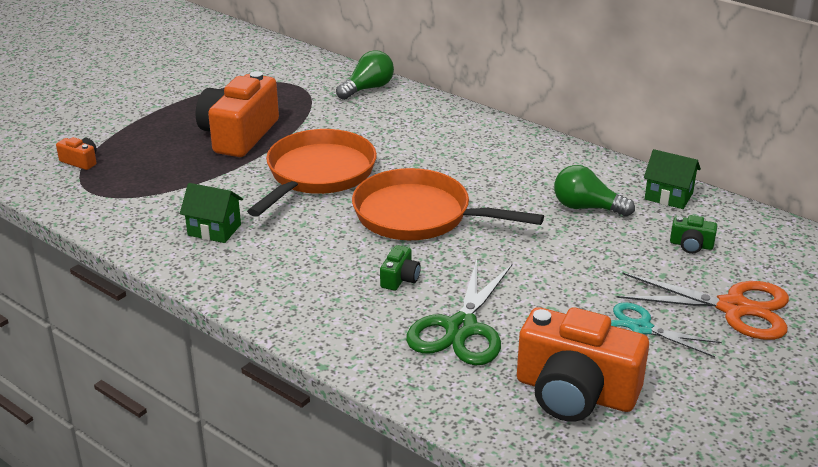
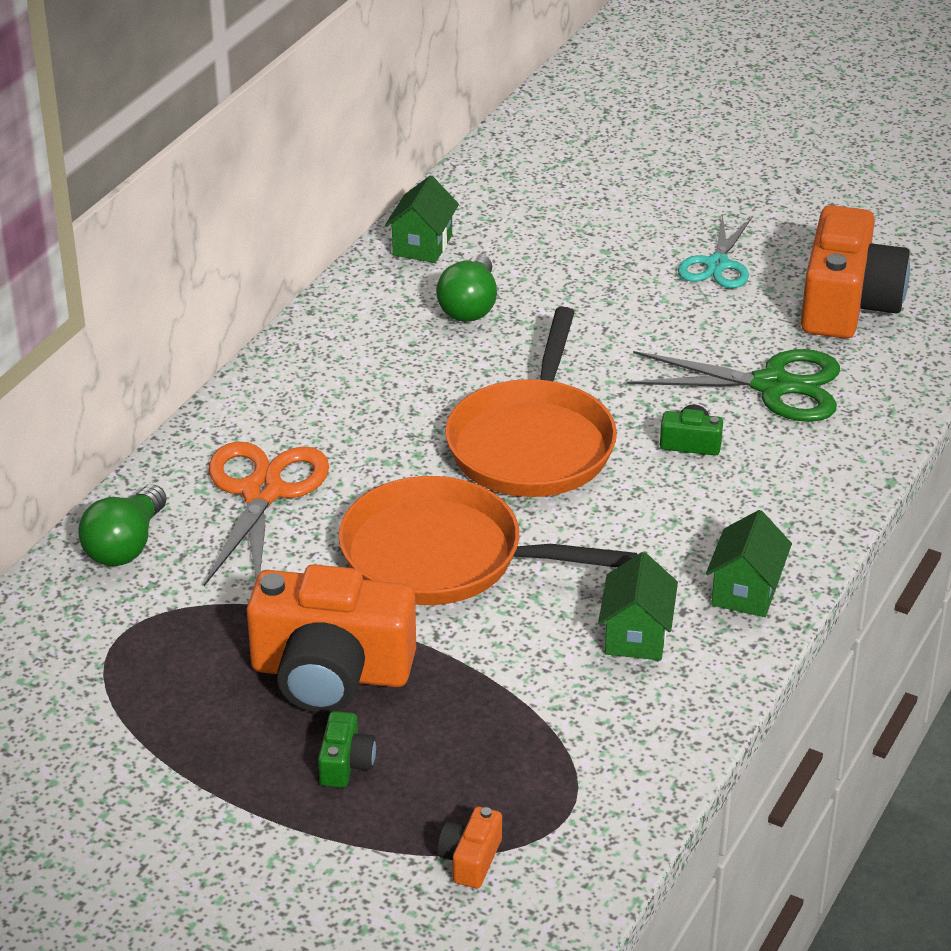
camera: 100 degrees left, 5 degrees up
green light bulb [336,50,394,100] -> green light bulb turned 105 degrees counterclockwise [78,485,167,566]
orange scissors [617,273,789,340] -> orange scissors moved to [204,441,329,586]
green camera [670,215,717,254] -> green camera moved to [318,711,376,788]
none -> green house [706,510,792,617]

